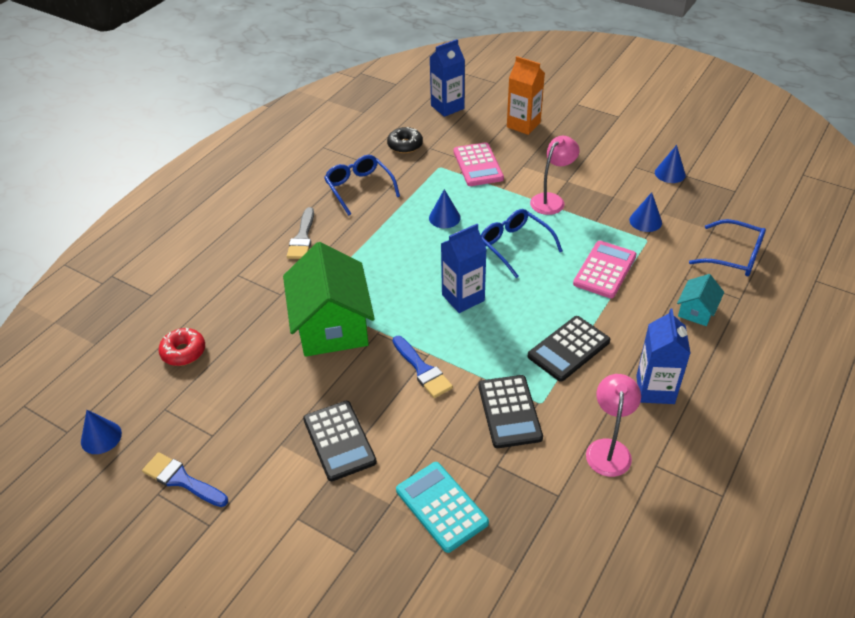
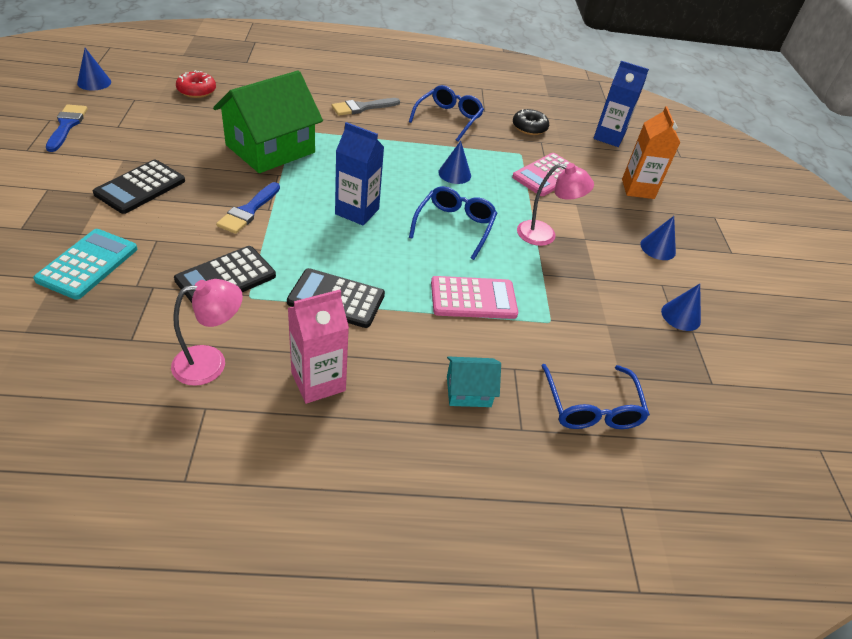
camera: 50 degrees right, 0 degrees up
blue cone [629,192,662,232] -> blue cone moved to [640,216,676,260]
blue carton [636,308,691,404] -> pink carton [288,290,349,404]

